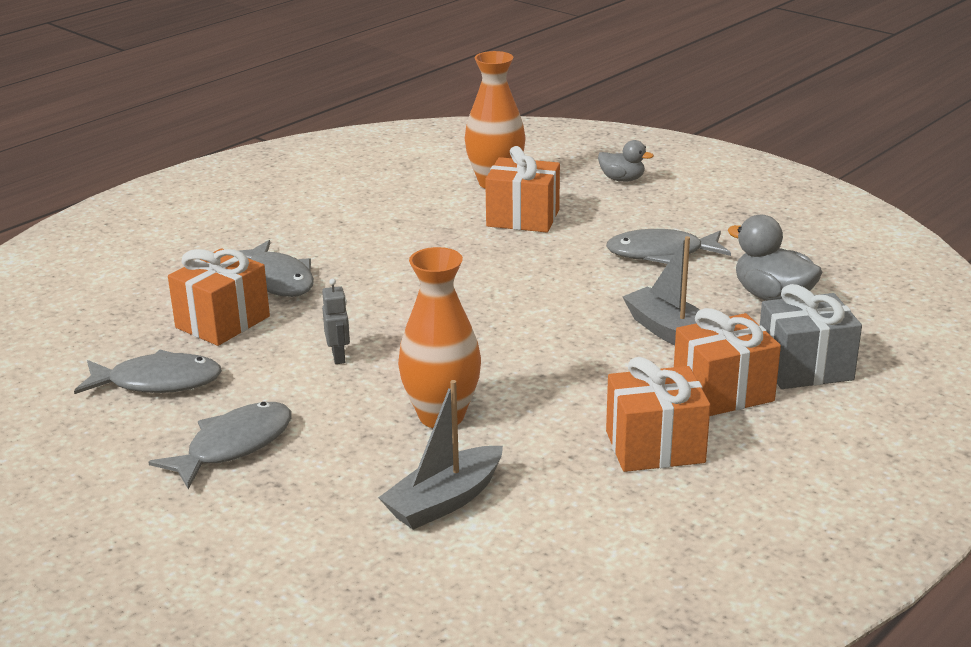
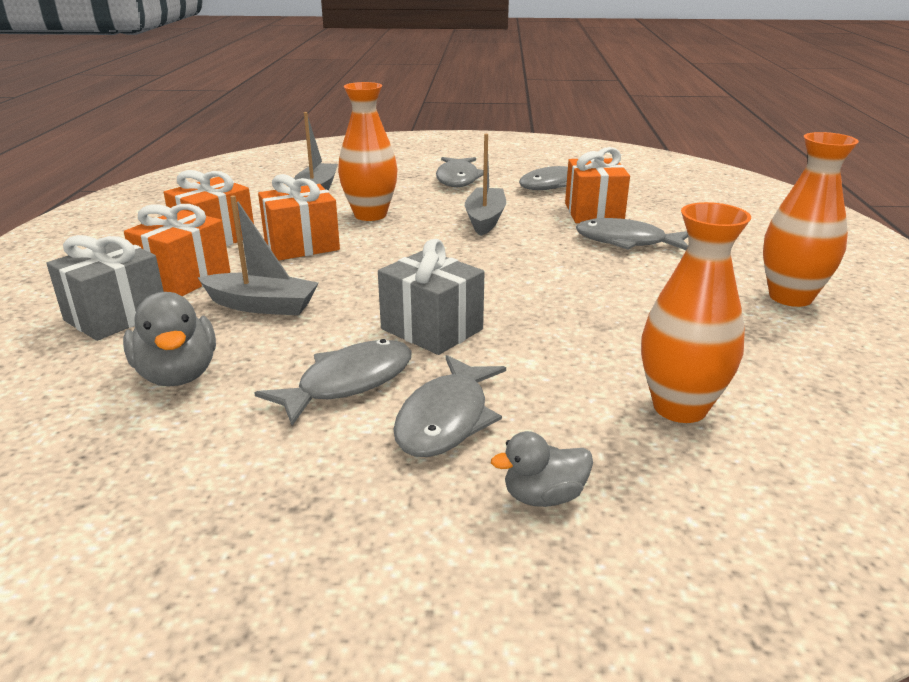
camera: 140 degrees right, 0 degrees up
grey robot [322,278,350,364] -> grey boat [465,134,506,236]
orange gift [485,146,560,232] -> orange gift moved to [258,174,340,261]
grey duck [727,215,822,301] -> grey duck turned 60 degrees clockwise [123,292,216,387]
none -> grey gift [378,239,484,355]
none -> grey fish [393,355,506,457]
none -> orange vase [763,132,859,307]

